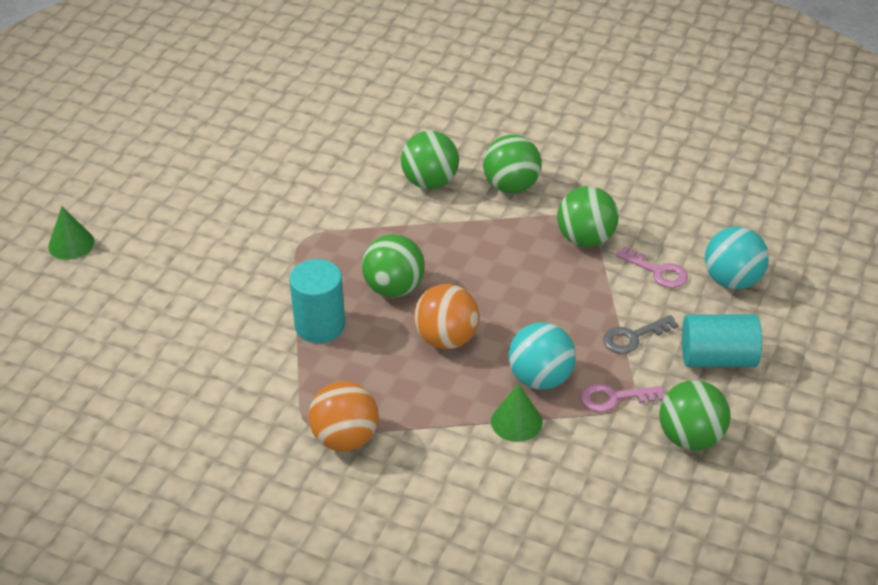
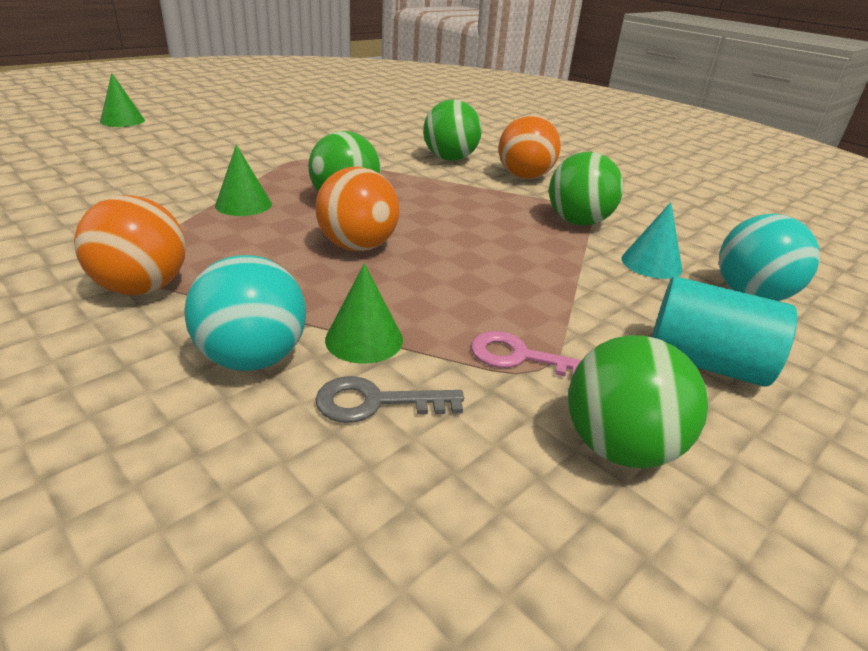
camera: 20 degrees right, 10 degrees down
turquoise cylinder [289,259,345,343] -> green cone [215,145,272,216]
green ball [483,135,542,193] -> orange ball [499,115,561,179]
turquoise ball [508,322,576,390] -> turquoise ball moved to [184,255,306,371]
grey key [603,315,678,354] -> grey key moved to [315,376,464,423]
pink key [616,246,688,288] -> turquoise cone [621,202,682,279]

